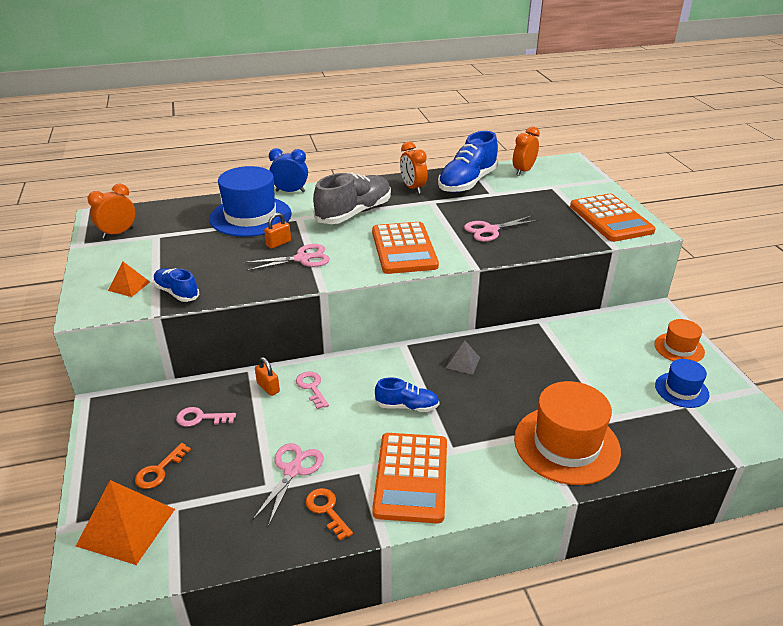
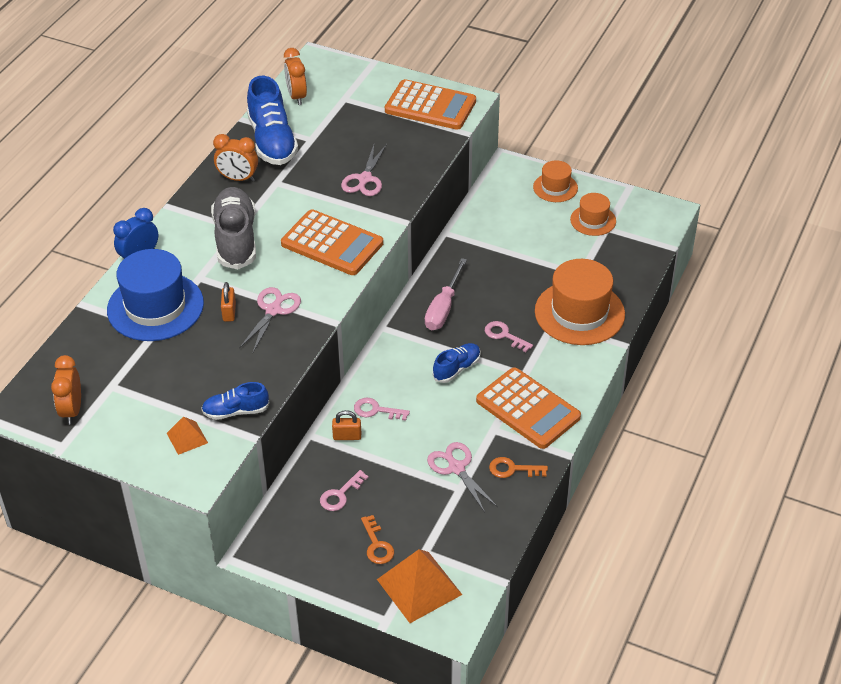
camera: 50 degrees left, 10 degrees up
grey pyramid [446,341,480,375] -> pink screwdriver [425,258,467,330]
blue hat [655,359,709,408] -> orange hat [570,193,616,236]
none -> pink key [485,321,533,352]

